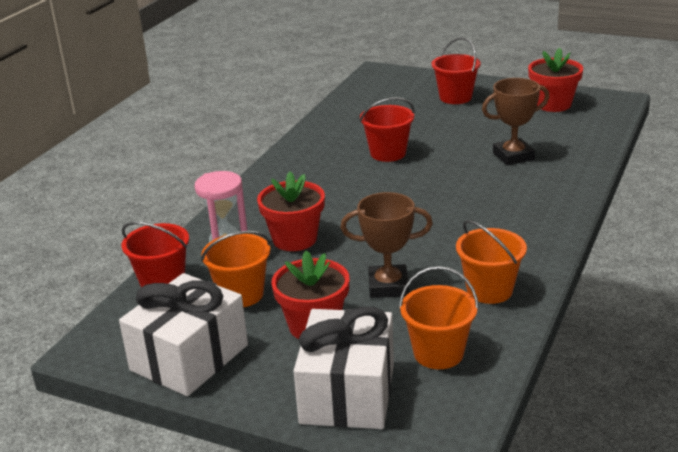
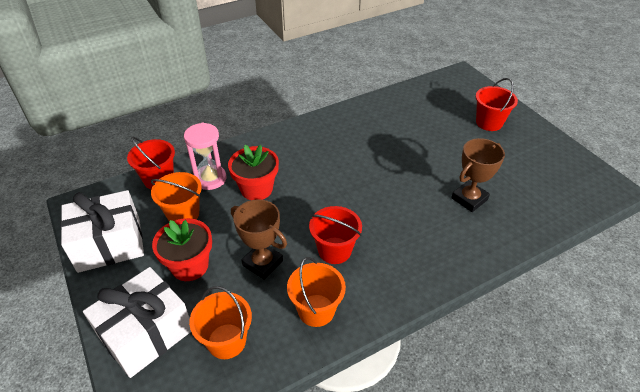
camera: 35 degrees right, 15 degrees up
red bucket [360,97,415,162] -> red bucket moved to [309,206,362,264]
brown trophy [482,78,549,165] -> brown trophy turned 60 degrees counterclockwise [451,138,505,212]
red flower pot [528,48,583,112] -> none

